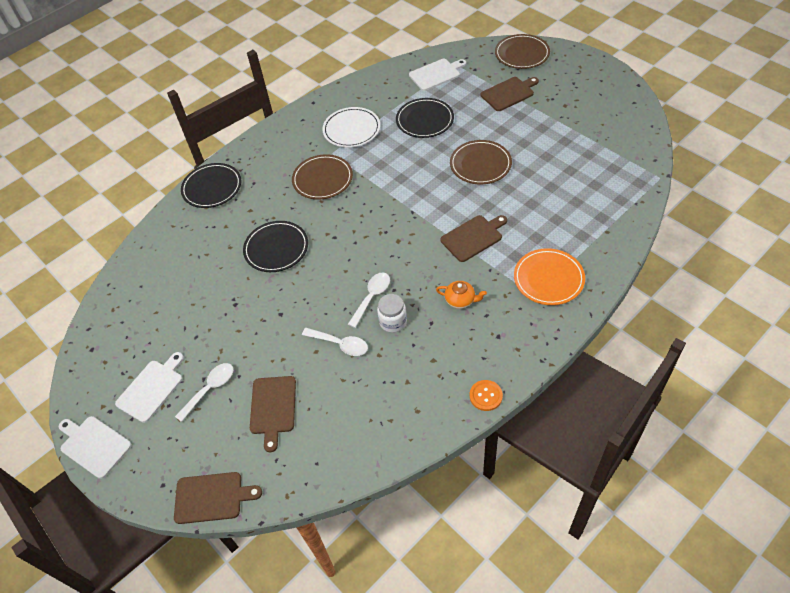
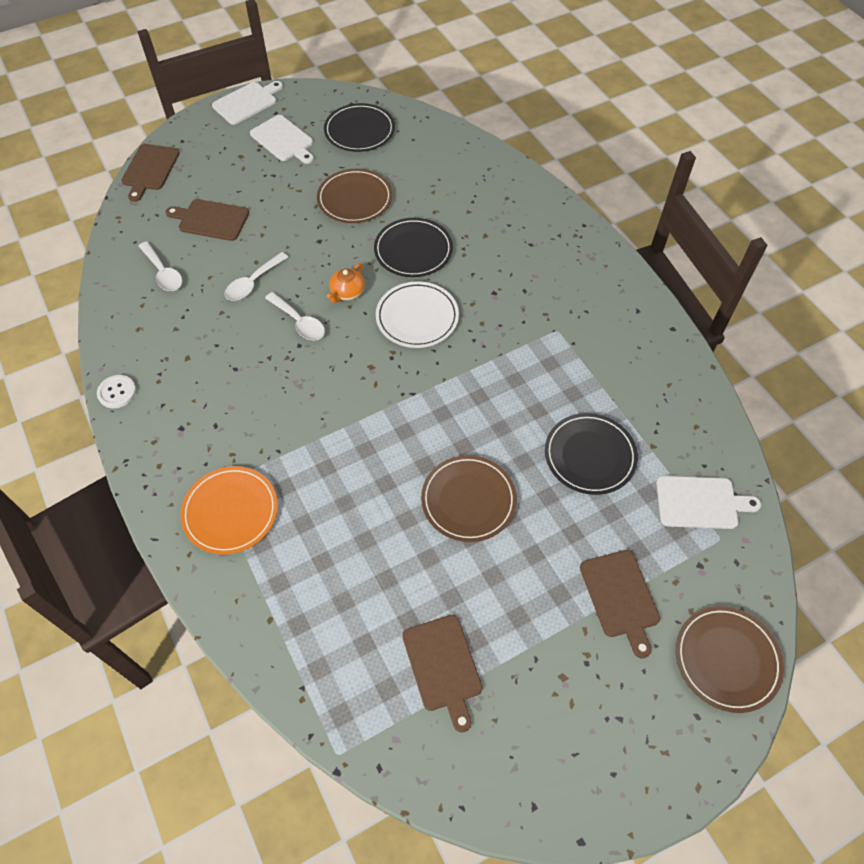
camera: 100 degrees right, 5 degrees up
white spoon [175,363,233,422] -> white spoon moved to [139,241,182,291]
black plate [181,163,241,208] -> black plate moved to [324,103,395,152]
brown plate [292,154,353,200] -> brown plate moved to [317,169,392,223]
white plate [322,107,380,147] -> white plate moved to [376,281,459,348]
white jar [377,294,407,333] -> none
white cutting board [409,59,466,91] -> white cutting board turned 75 degrees counterclockwise [656,476,761,529]
orange teapot [436,281,487,309] -> orange teapot moved to [327,263,365,303]
brown cutting board [440,215,507,262] -> brown cutting board moved to [402,615,483,732]
orange button [470,380,503,411] -> white button [97,375,136,408]

